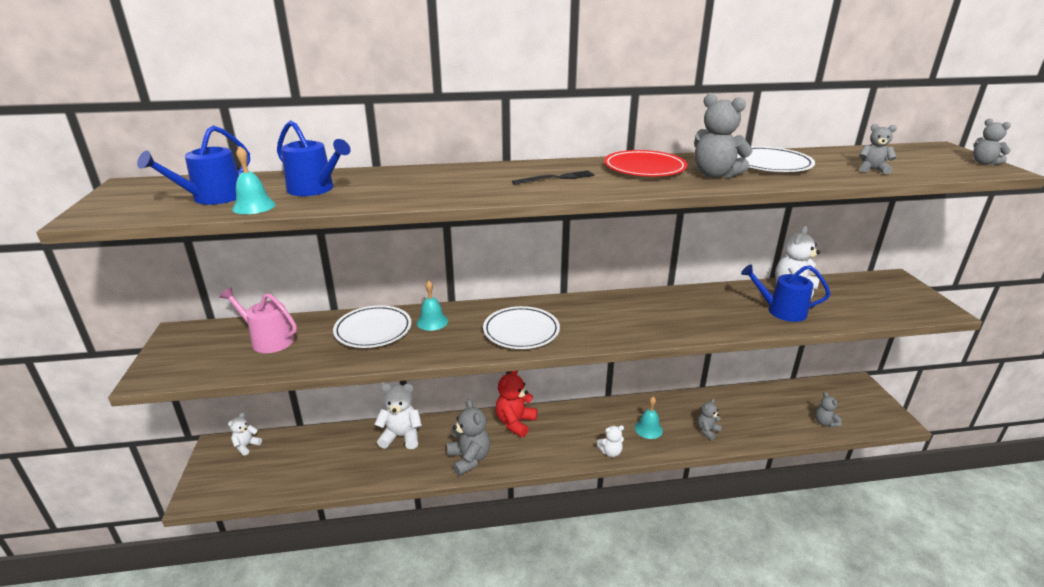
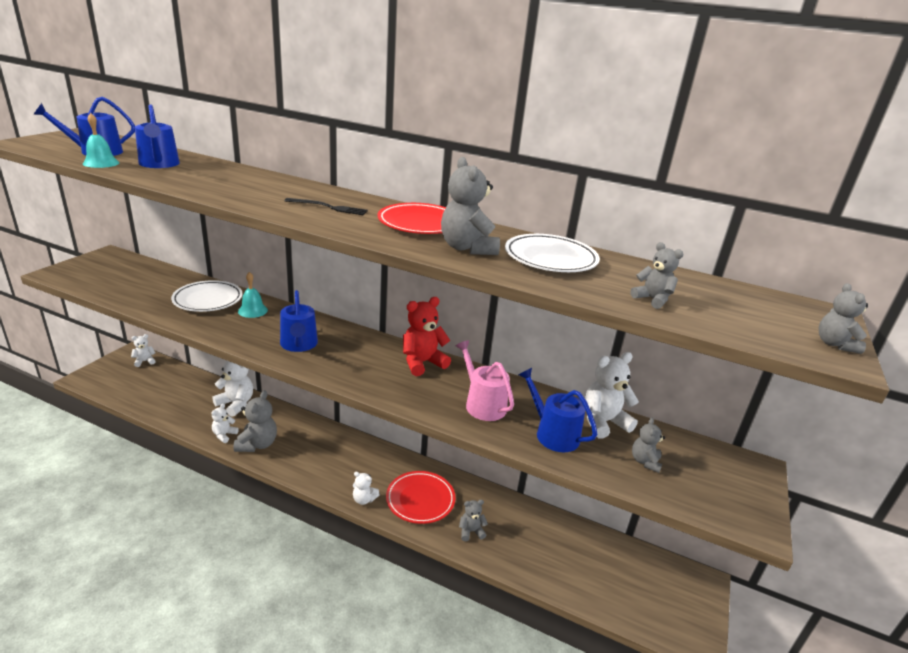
camera: 30 degrees right, 0 degrees up
pink watering can [219,287,297,353] -> pink watering can moved to [456,340,514,421]
white plate [483,306,560,349] -> blue watering can [280,290,318,352]
red teddy bear [496,371,537,437] -> red teddy bear moved to [403,297,451,376]
turquoise bell [635,397,663,439] -> red plate [386,471,456,524]
grey teddy bear [815,392,842,427] -> grey teddy bear moved to [632,417,665,473]
none -> white teddy bear [212,403,239,443]

